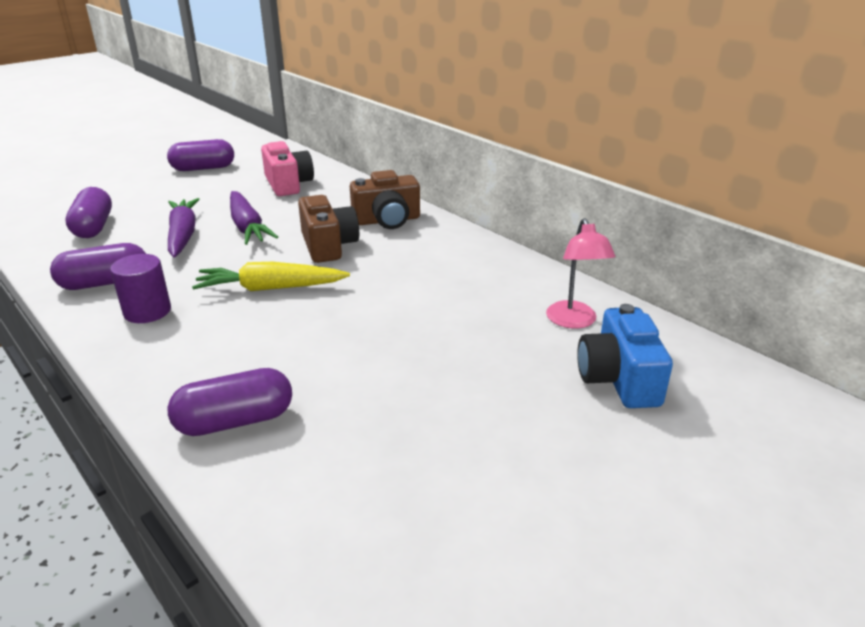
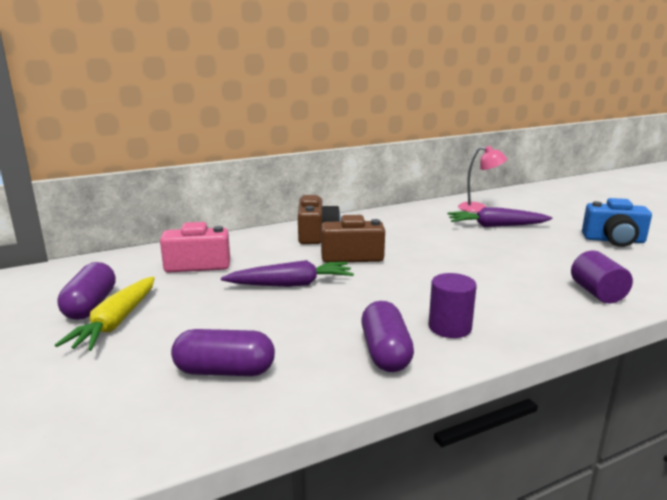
camera: 75 degrees left, 10 degrees down
purple capsule [167,368,292,436] -> purple cylinder [571,250,633,303]
purple carrot [168,198,200,257] -> purple carrot moved to [447,207,552,227]
yellow carrot [192,262,350,291] -> yellow carrot moved to [55,277,155,351]
blue camera [577,304,673,408] -> blue camera moved to [582,198,652,247]

